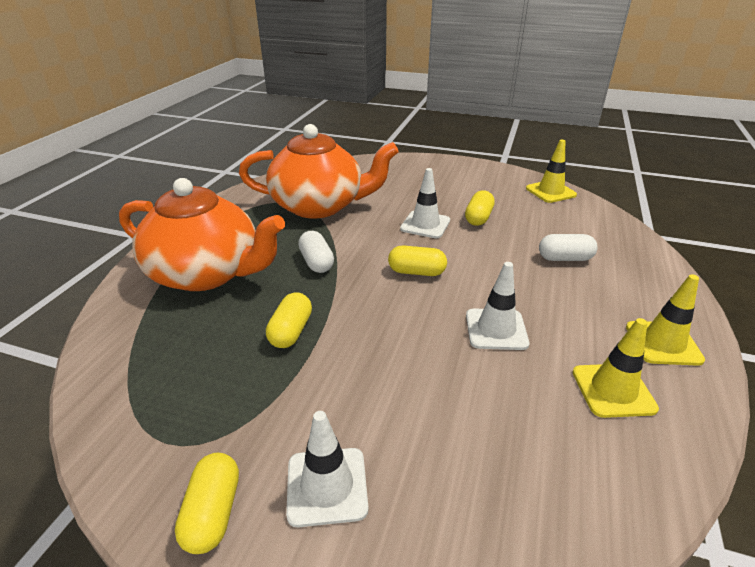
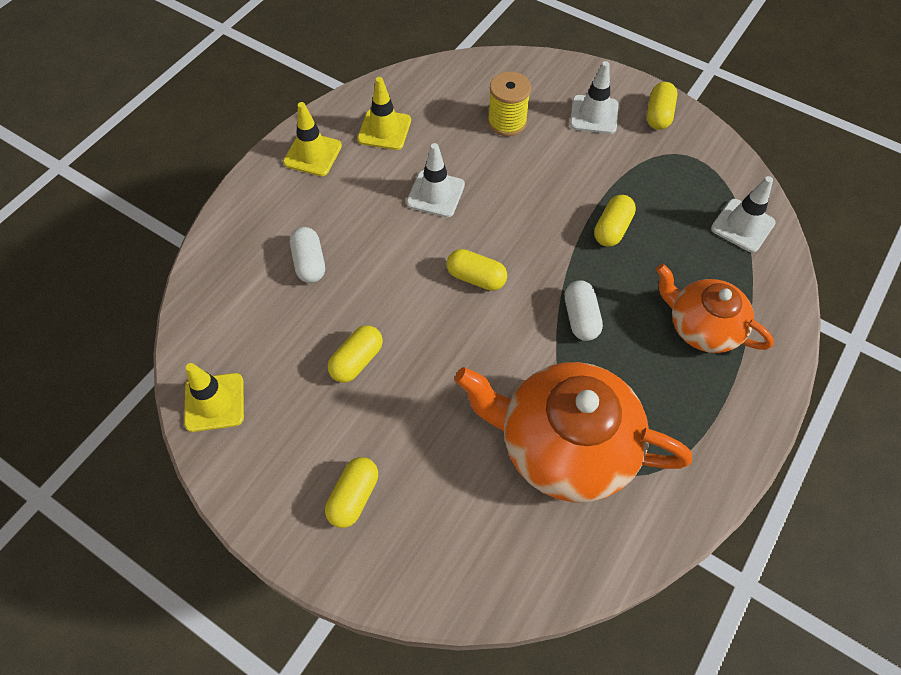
camera: 165 degrees left, 25 degrees up
orange teapot [119,178,285,291] -> orange teapot [656,264,774,353], size x0.61
white traffic cone [400,168,450,238] -> white traffic cone moved to [711,176,776,253]
white capsule [539,234,598,261] -> white capsule turned 60 degrees clockwise [290,227,325,283]
none -> yellow capsule [325,457,378,528]
none -> yellow spool [488,71,531,136]

